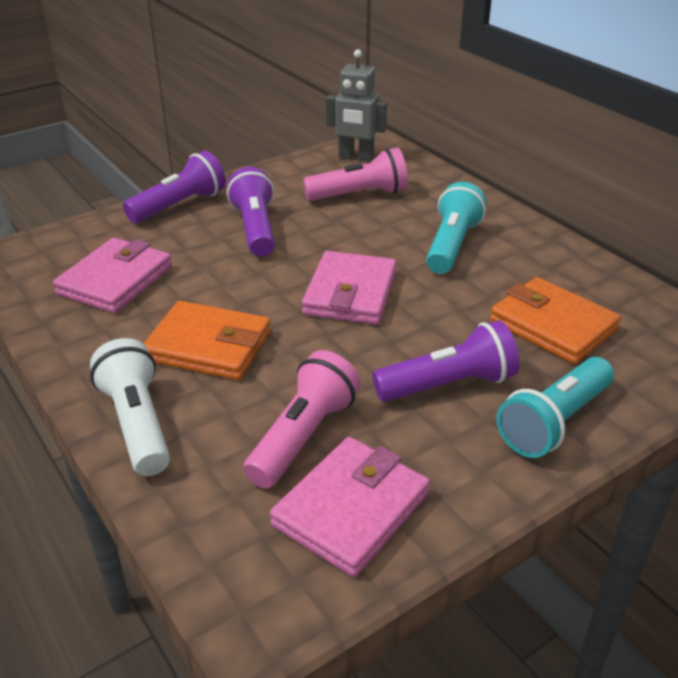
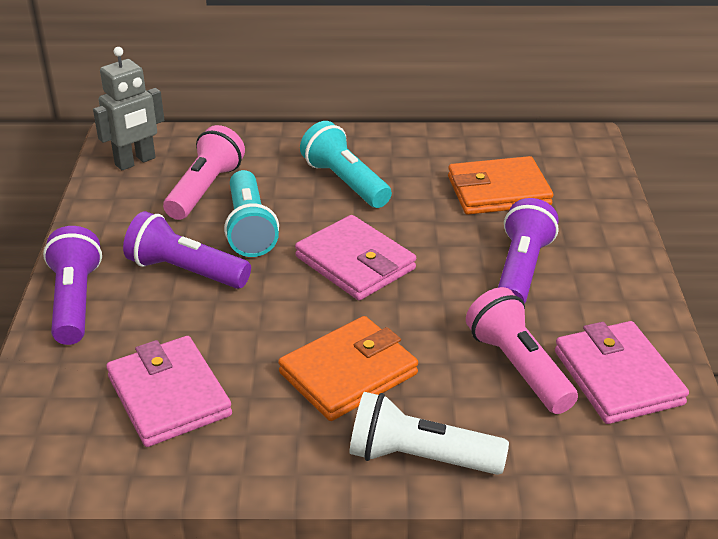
camera: 55 degrees left, 0 degrees up
turquoise flashlight [496,357,614,458] -> turquoise flashlight moved to [224,170,279,257]

